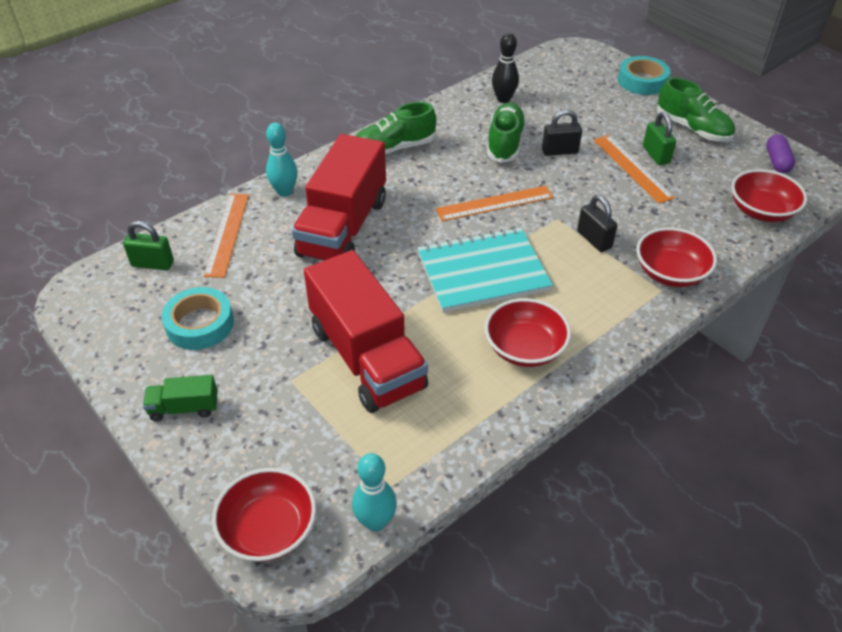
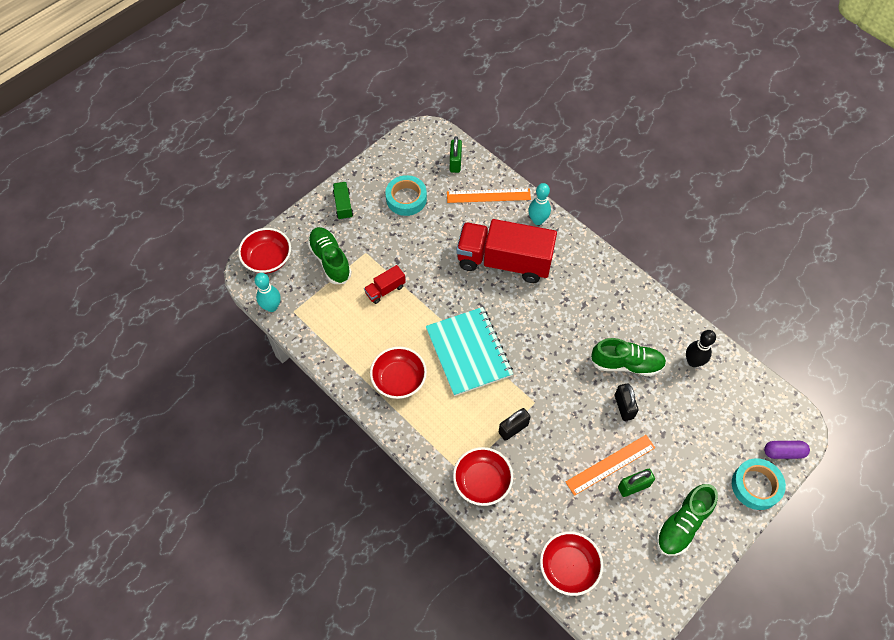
camera: 85 degrees right, 15 degrees up
red truck [304,250,428,413] -> red truck [364,265,406,304], size x0.43
green shoe [356,102,436,155] -> green shoe moved to [308,227,352,284]
orange ruler [436,186,553,221] -> none
purple capsule [766,134,795,173] -> purple capsule moved to [764,441,810,459]

